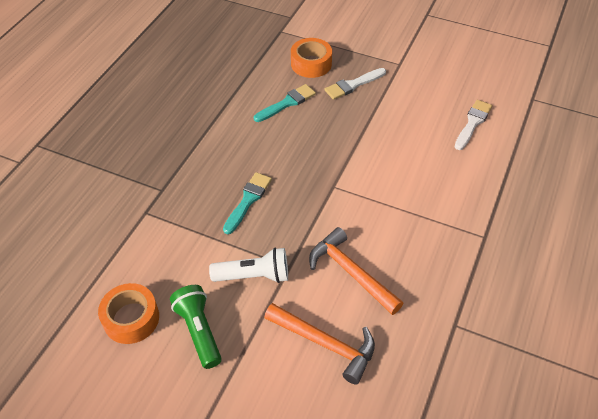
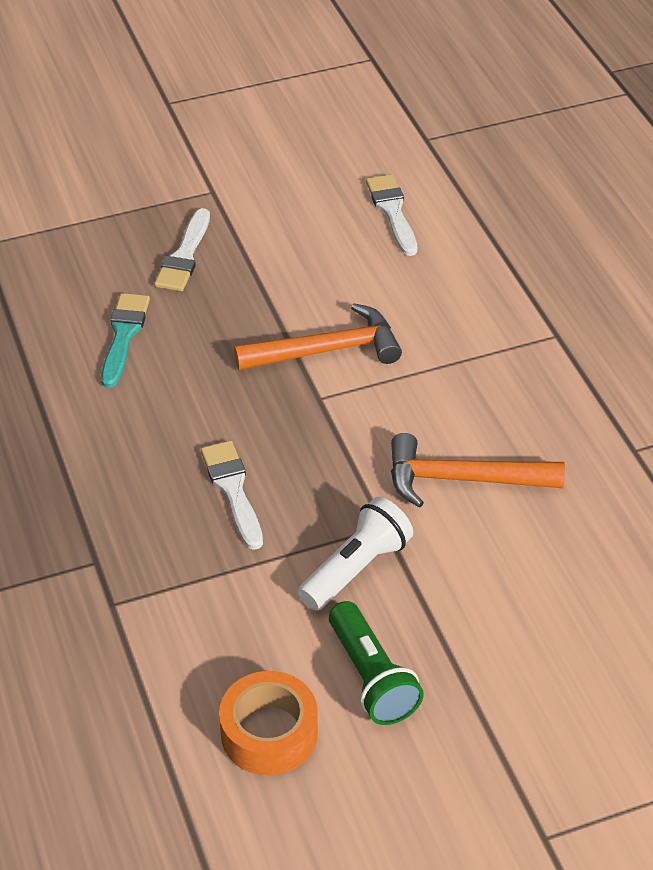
camera: 45 degrees left, 5 degrees down
green flashlight [170,285,222,369] -> green flashlight turned 135 degrees counterclockwise [329,601,424,725]
turquoise brush [223,172,272,234] -> white brush [201,441,263,550]
orange hammer [264,303,375,385] -> orange hammer moved to [234,303,402,370]
orange tape [291,38,332,78] -> none

